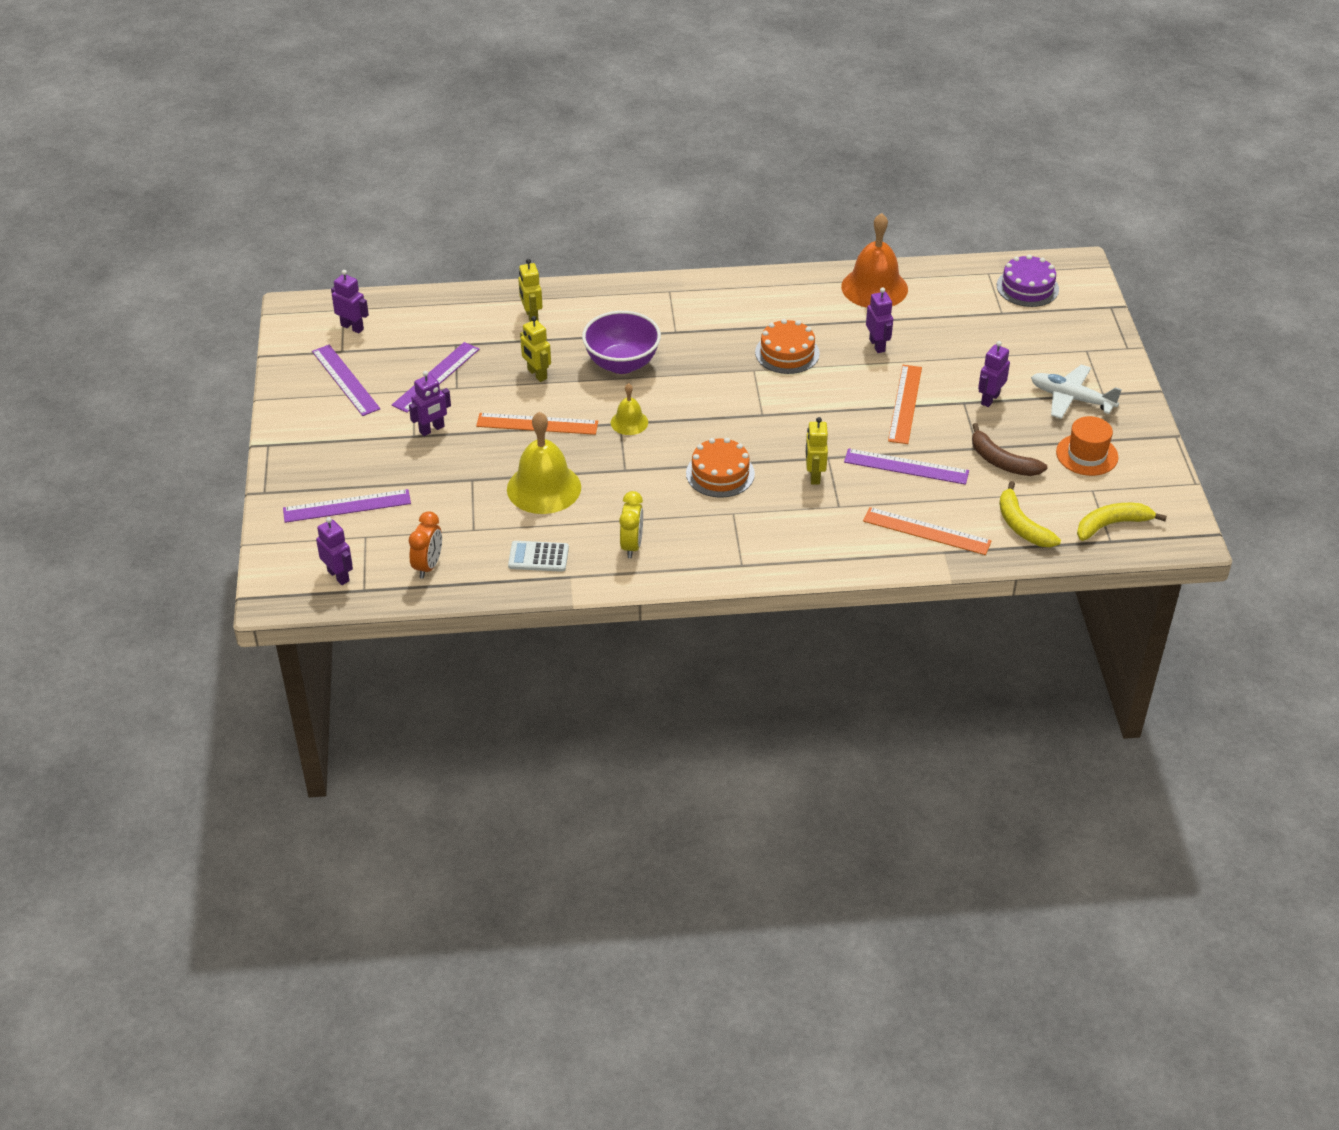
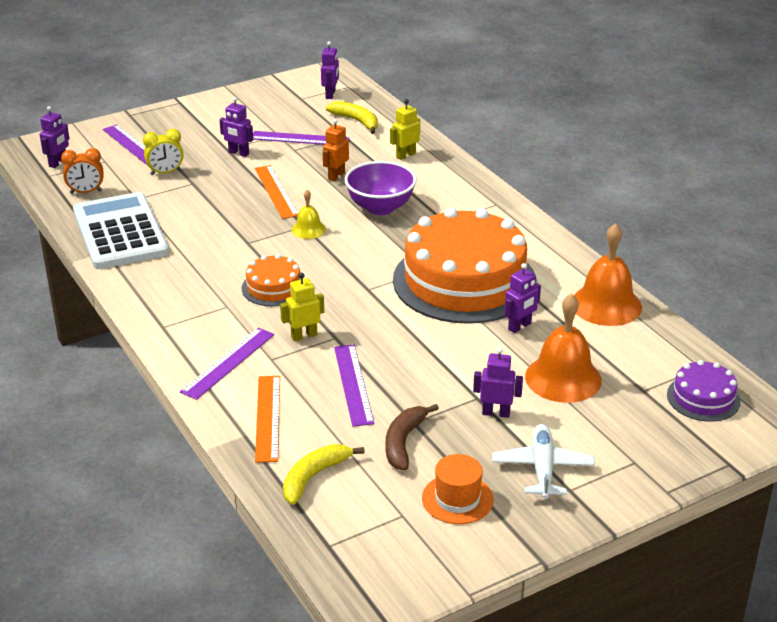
camera: 65 degrees right, 10 degrees down
purple ruler [312,345,380,416] -> purple ruler moved to [180,328,274,400]
yellow bell [507,412,581,514] -> none
white calculator [508,541,569,572] -> white calculator [73,192,169,269], size x2.39
yellow robot [520,316,551,382] -> orange robot [323,119,349,181]
yellow clock [619,491,643,558] -> yellow clock moved to [143,129,184,175]
orange cake [755,319,820,374] -> orange cake [393,207,537,324], size x2.24
orange ruler [888,365,922,444] -> none
yellow banana [1077,503,1167,541] -> yellow banana moved to [326,101,378,134]
none -> orange bell [525,293,602,403]

